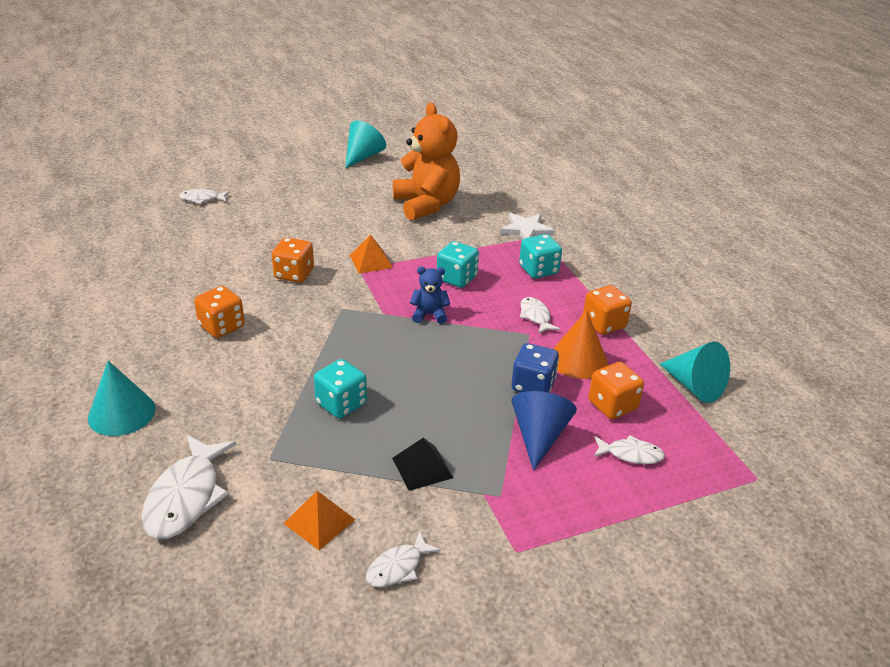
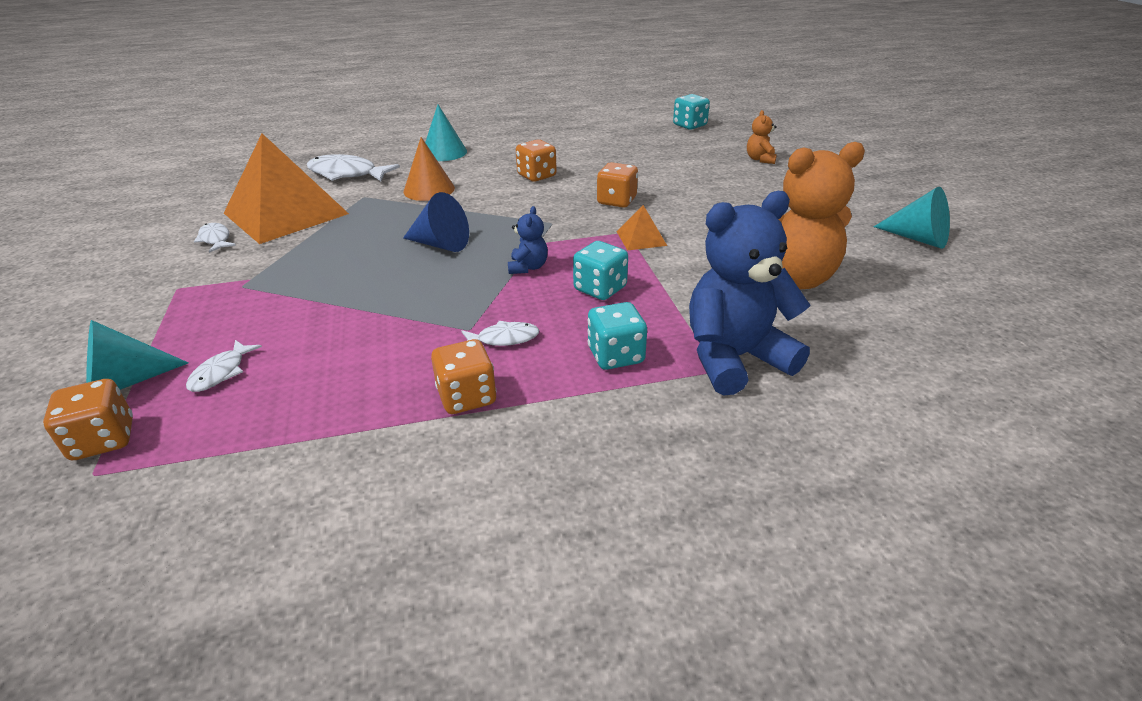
camera: 100 degrees right, 0 degrees up
white fish [179,189,230,204] -> orange teddy bear [747,110,777,164]
orange pyramid [283,491,356,550] -> orange pyramid [224,134,349,244], size x2.42
turquoise dice [314,359,367,419] -> turquoise dice moved to [673,94,710,130]
black pyramid [392,438,453,491] -> none
white star [500,213,555,239] -> blue teddy bear [689,191,811,396]
blue dice [512,343,559,393] -> none
blue cone [512,391,577,471] -> blue cone moved to [403,192,469,252]
orange cone [553,310,608,379] -> orange cone moved to [404,137,455,201]
orange dice [588,362,644,419] -> orange dice moved to [43,379,133,460]
turquoise cone [660,342,730,403] -> turquoise cone moved to [86,320,189,390]

